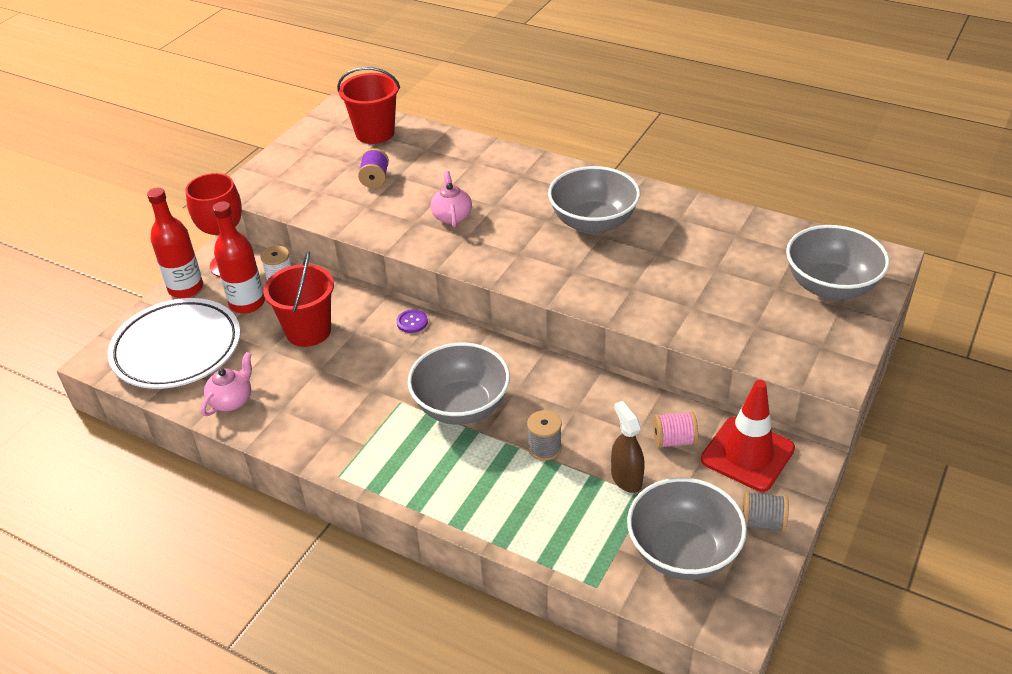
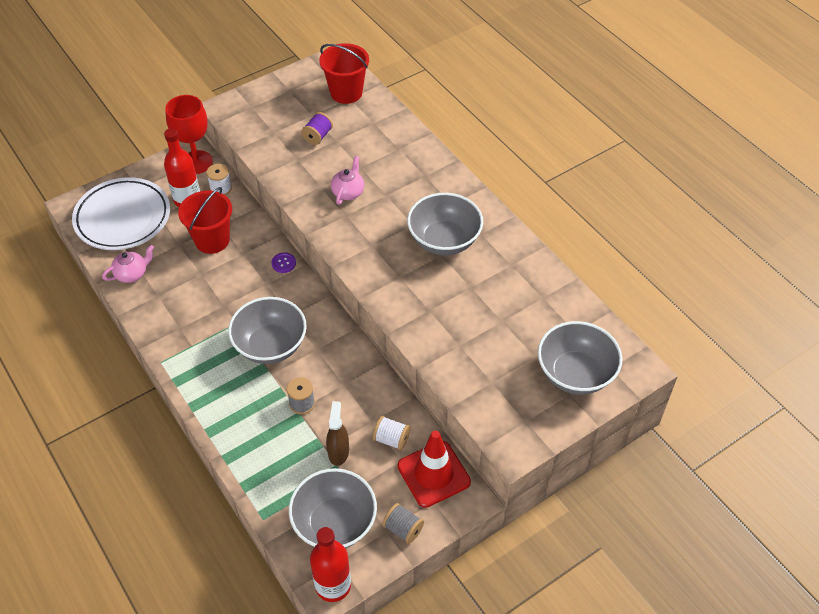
camera: 25 degrees right, 10 degrees up
red bottle [147,188,203,298] -> red bottle moved to [310,527,351,602]
pink spool [653,411,698,448] -> white spool [373,416,410,450]

